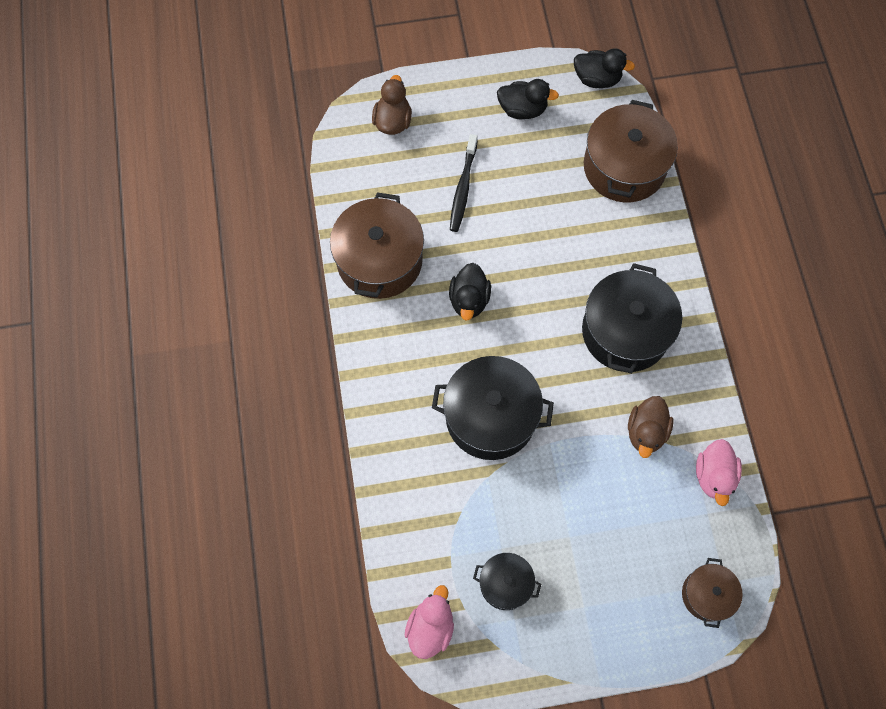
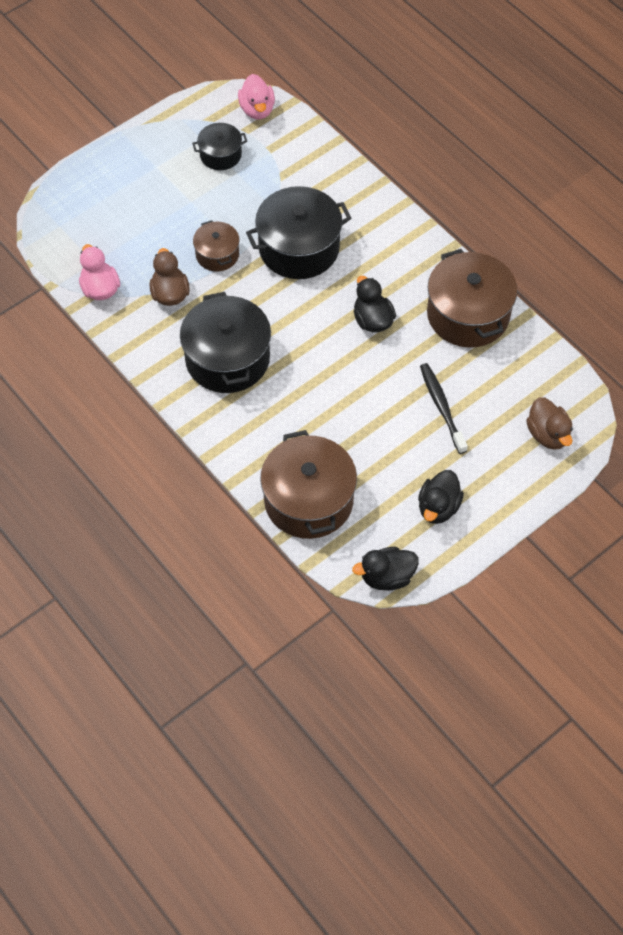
camera: 150 degrees right, 10 degrees down
black duck [497,79,559,119] -> black duck turned 45 degrees counterclockwise [418,470,464,524]
brown pot [682,558,743,628] -> brown pot moved to [193,220,240,272]

